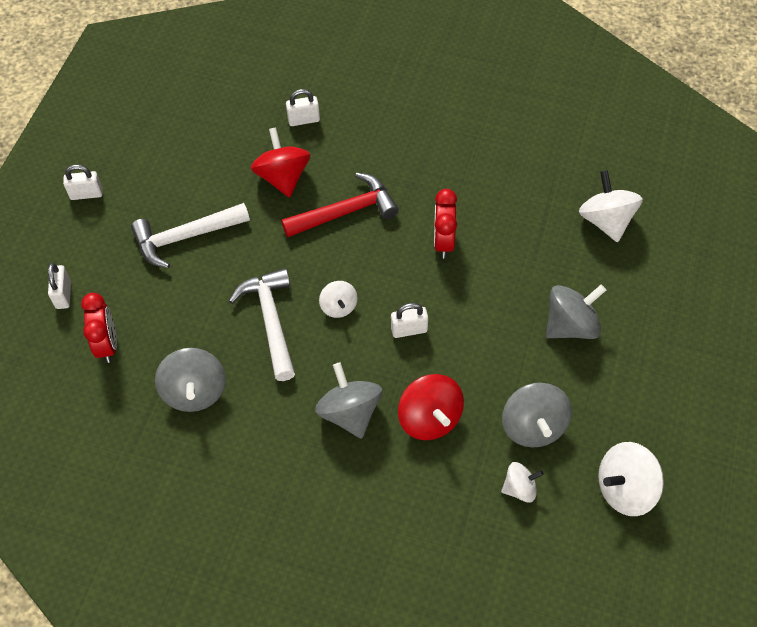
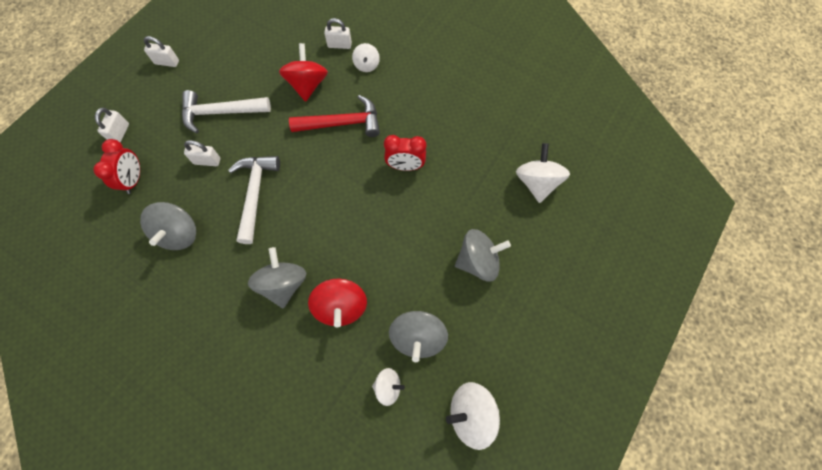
camera: 15 degrees right, 10 degrees up
white spinning top [319,281,358,318] -> white spinning top moved to [352,43,380,72]
white padlock [391,303,428,338] -> white padlock moved to [184,140,220,166]
red clock [434,189,457,258] -> red clock turned 105 degrees counterclockwise [384,135,426,171]

